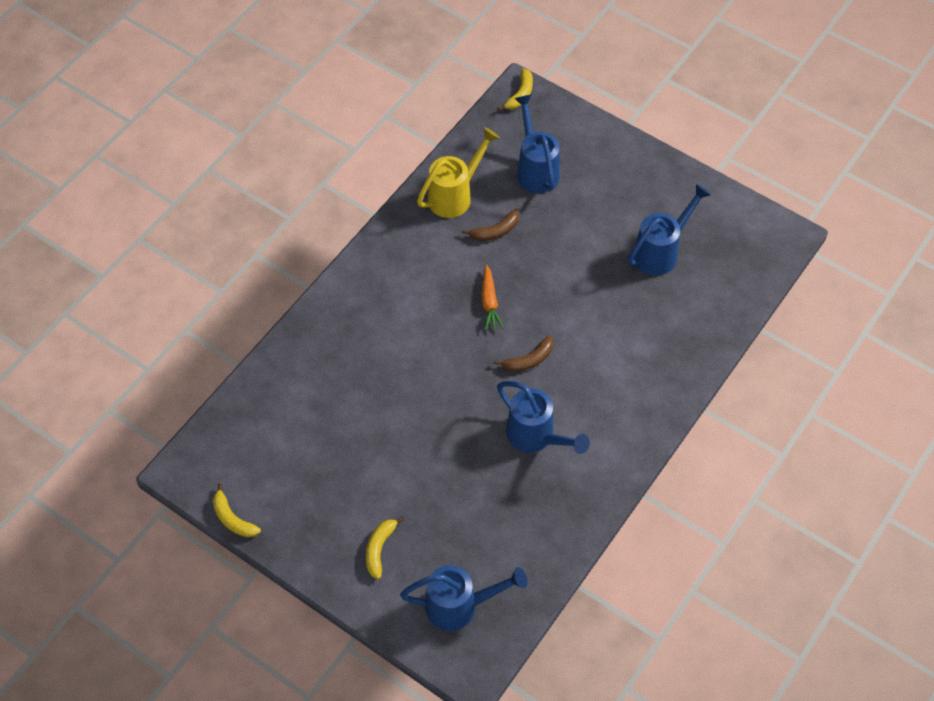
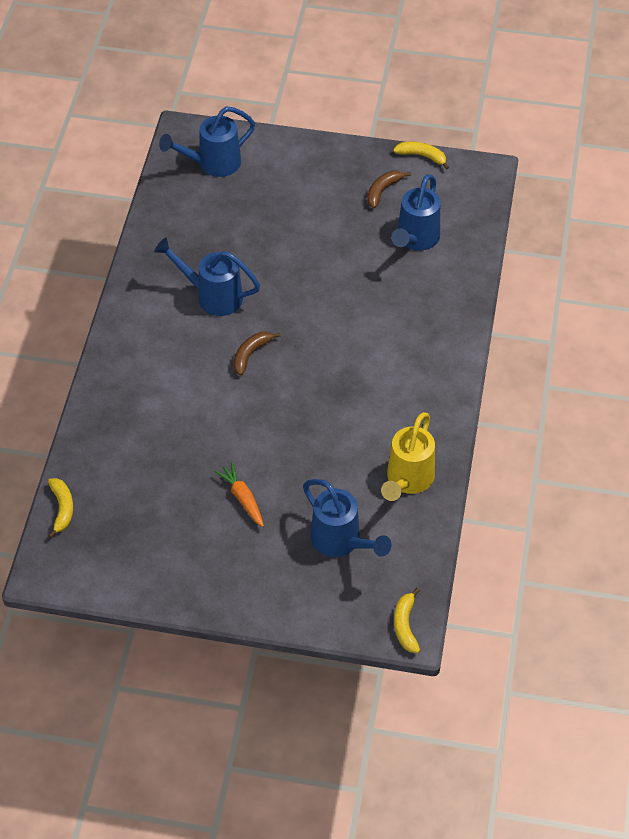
camera: 155 degrees right, 5 degrees down
yellow banana [366,516,404,579] -> yellow banana moved to [48,478,73,538]
brown banana [462,209,519,241] -> brown banana moved to [367,171,411,208]
orange carrot [481,265,504,330] -> orange carrot moved to [215,463,264,527]
blue watering can [628,184,711,275] -> blue watering can moved to [391,174,440,251]

